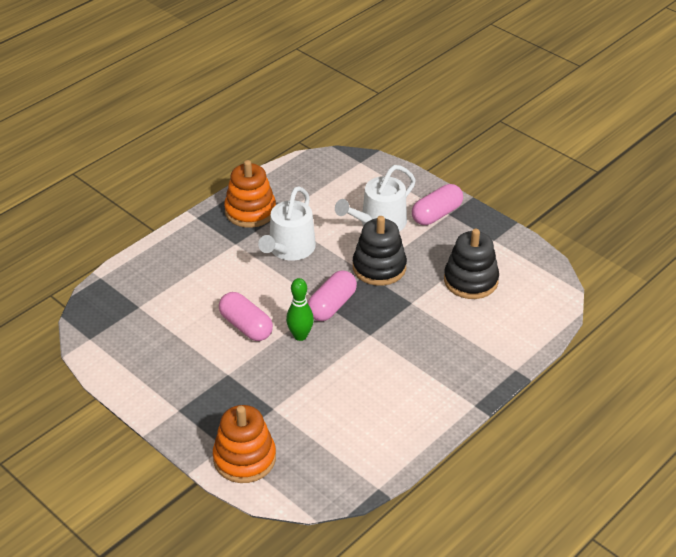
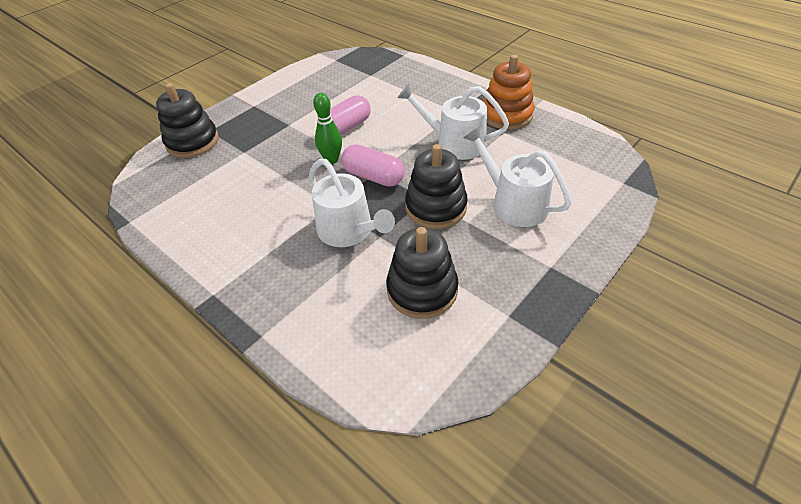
camera: 90 degrees right, 5 degrees up
orange stacking toy [213,405,276,483] -> black stacking toy [156,83,219,158]
pink capsule [412,184,463,225] -> none
none -> white watering can [309,159,395,247]

